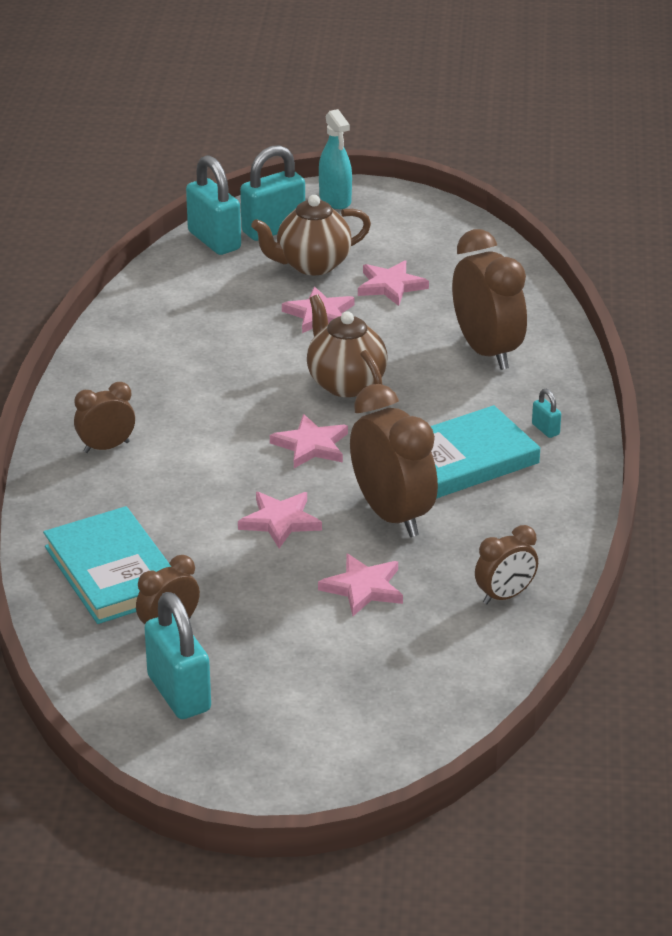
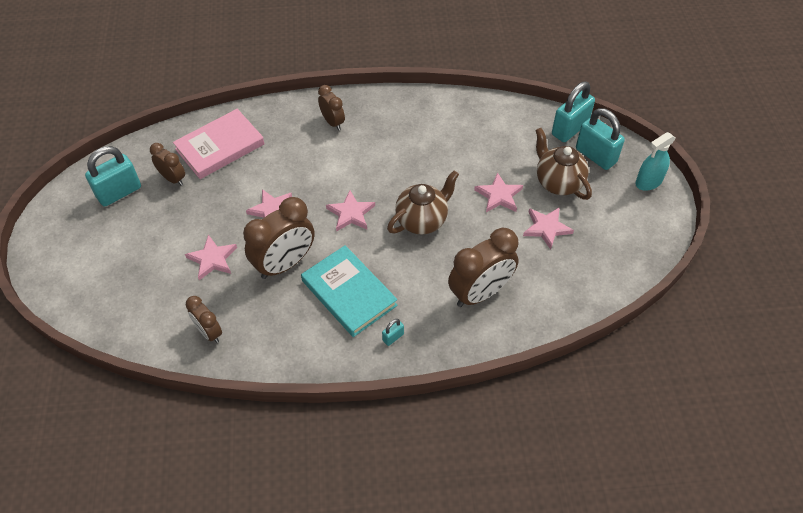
camera: 80 degrees right, 20 degrees up
turquoise book [43,506,172,624] -> pink book [173,109,265,179]

